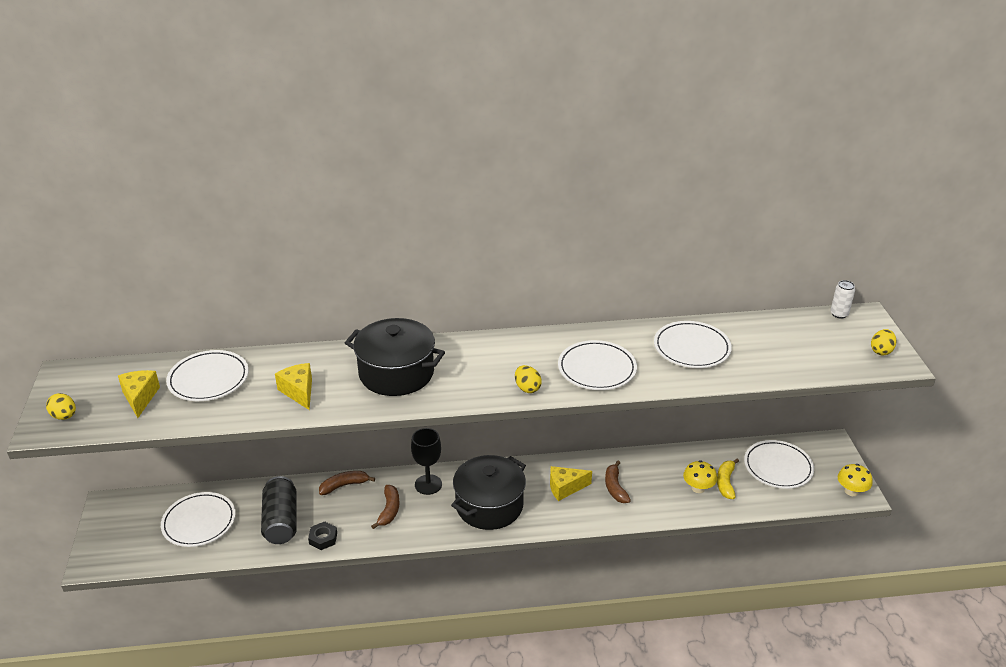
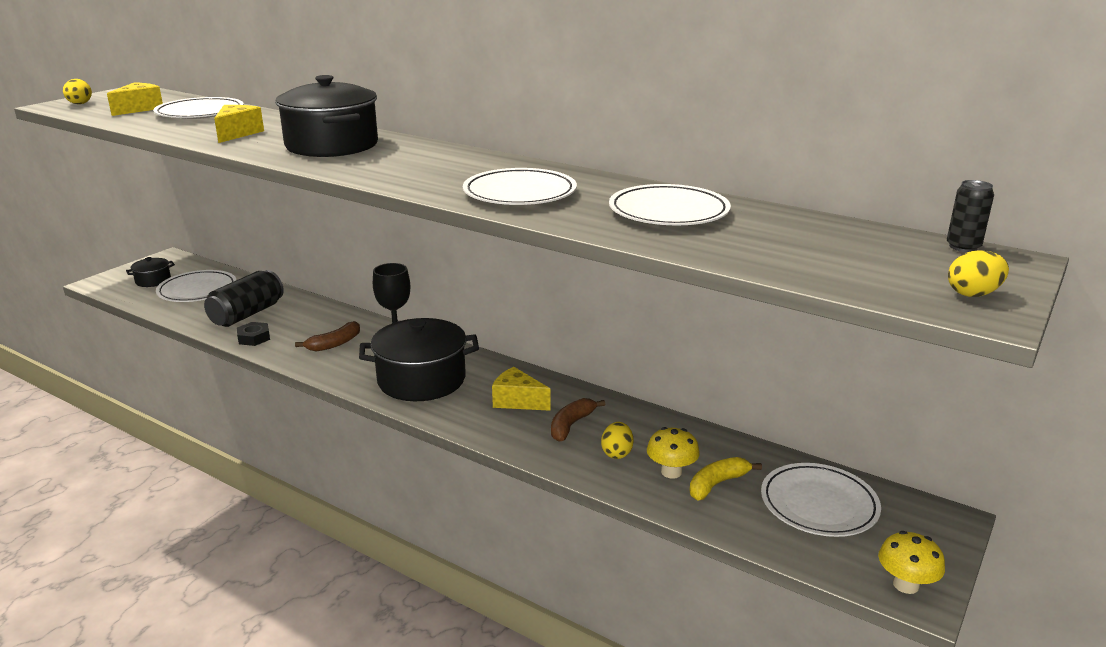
camera: 40 degrees right, 10 degrees down
brown banana [319,471,375,495] -> none
yellow egg [515,365,542,393] -> yellow egg moved to [601,422,634,459]
white can [830,280,855,319] -> black can [947,180,994,252]
none -> black pot [126,257,175,287]

